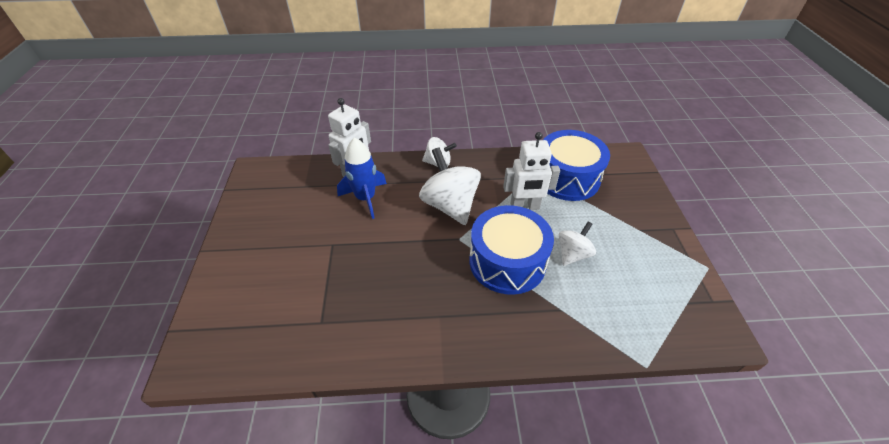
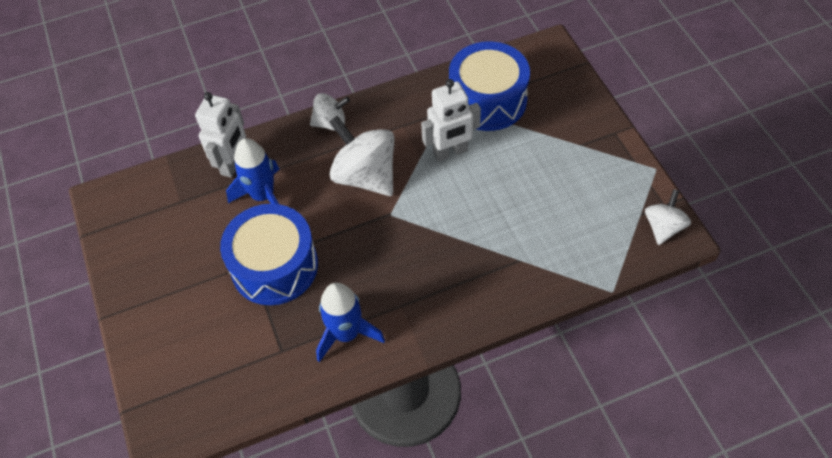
camera: 15 degrees left, 10 degrees up
blue drum [470,205,554,295] -> blue drum moved to [220,204,318,305]
white spinning top [559,222,596,266] -> white spinning top moved to [645,189,691,245]
none -> blue rocket [316,283,385,362]

